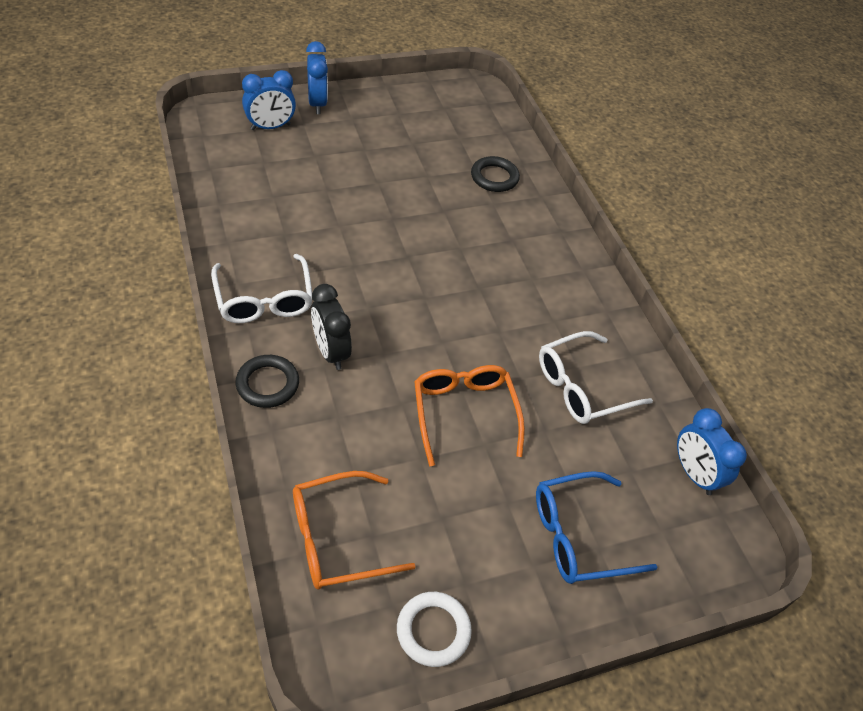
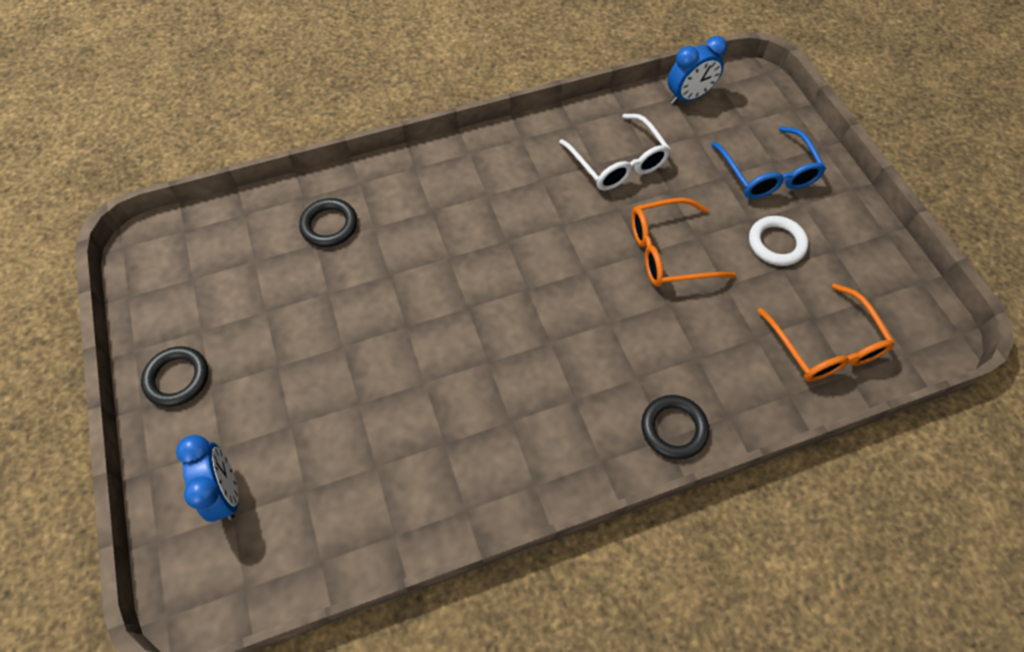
camera: 85 degrees left, 10 degrees up
white glasses [211,254,312,323] -> none
blue clock [306,41,328,114] -> none
black clock [311,284,352,370] -> none
white ring [397,592,472,667] -> white ring moved to [749,216,809,266]
none -> black ring [141,346,208,407]

